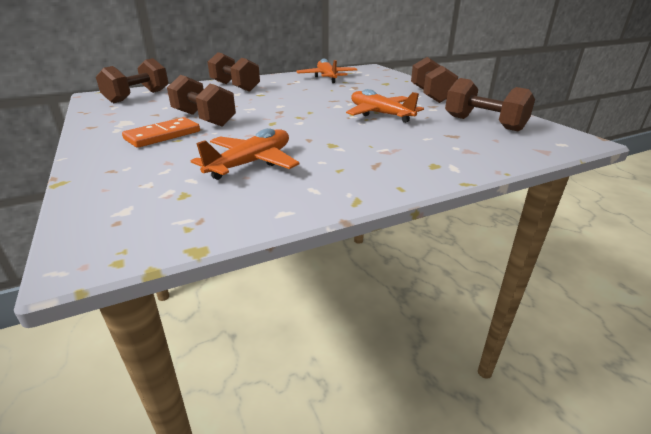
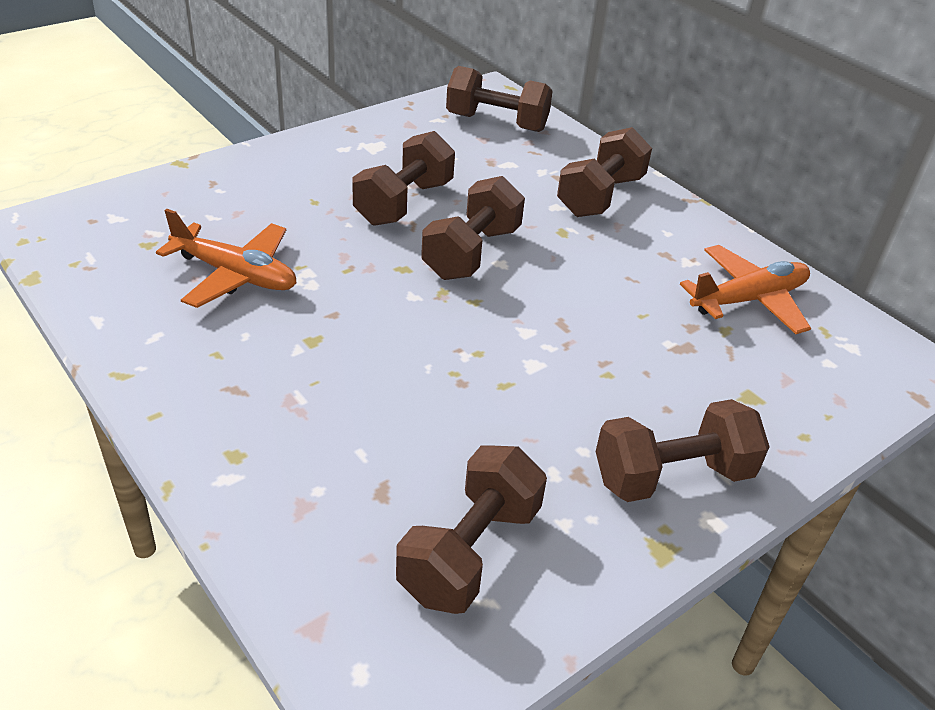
camera: 75 degrees right, 10 degrees up
orange domino [122,117,200,148] -> none
orange plane [346,89,424,123] -> none
none -> brown dumbbell [421,176,525,280]

